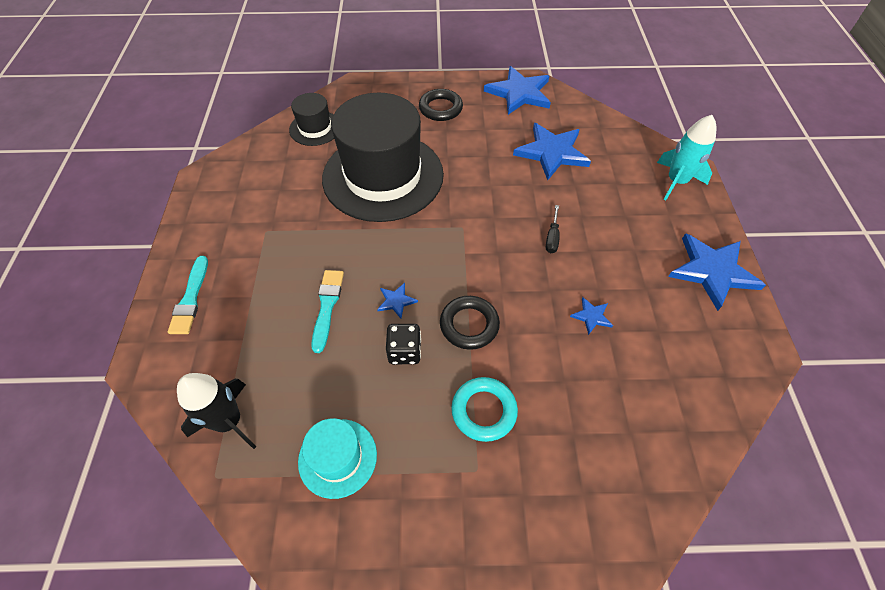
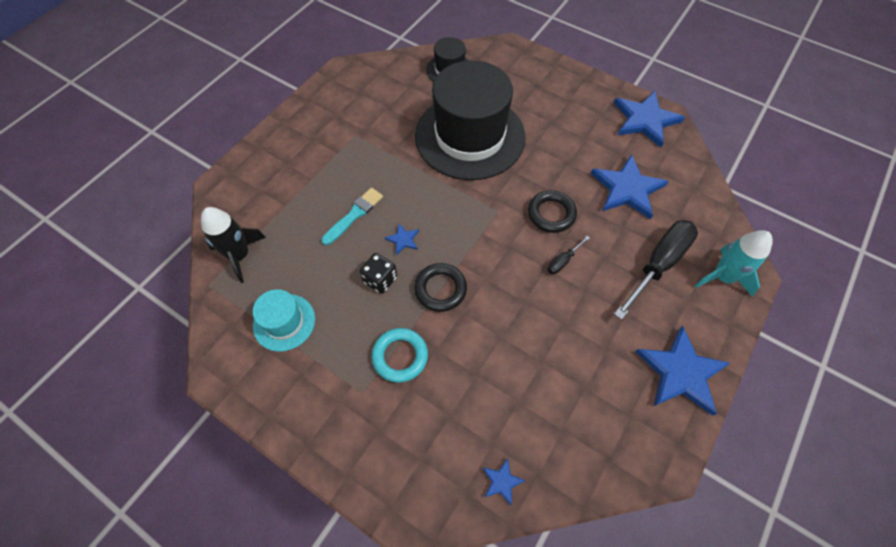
camera: 35 degrees right, 5 degrees up
turquoise brush [168,256,208,334] -> none
black ring [419,89,463,121] -> black ring moved to [528,190,577,233]
blue star [570,297,613,335] -> blue star moved to [483,458,526,506]
none -> black screwdriver [614,220,698,320]

